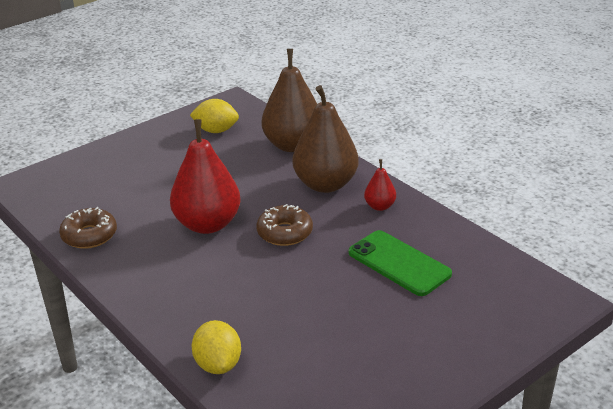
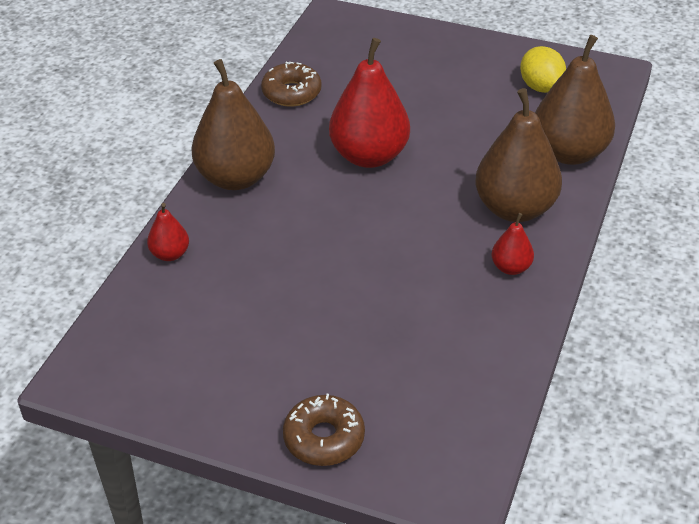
camera: 60 degrees right, 10 degrees up
yellow lemon [191,320,241,374] -> red pear [147,203,189,261]
brown donut [256,204,313,246] -> brown donut moved to [283,394,365,466]
green phone [348,230,452,296] -> none
none -> brown pear [191,59,275,190]

